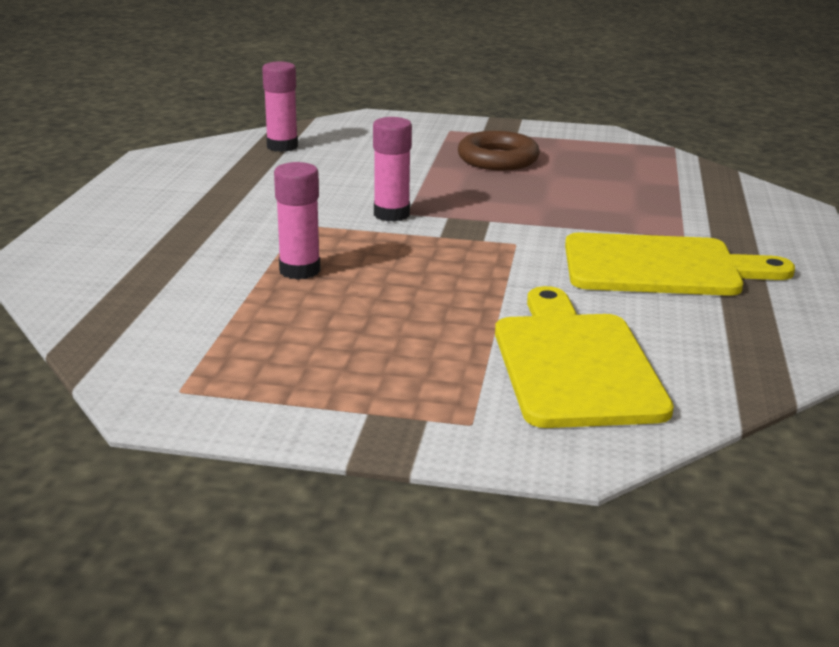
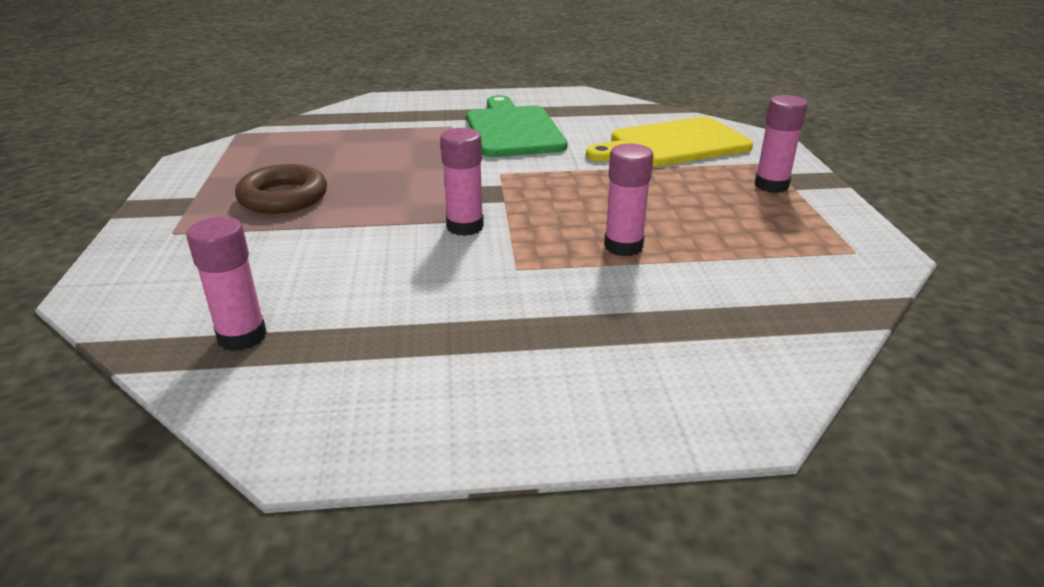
camera: 105 degrees left, 5 degrees up
yellow cutting board [565,232,795,296] -> green cutting board [467,95,567,157]
none -> pink glue stick [755,95,808,193]

